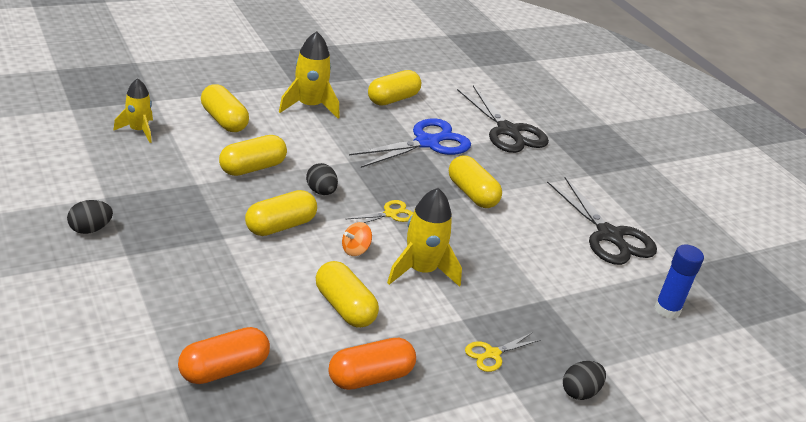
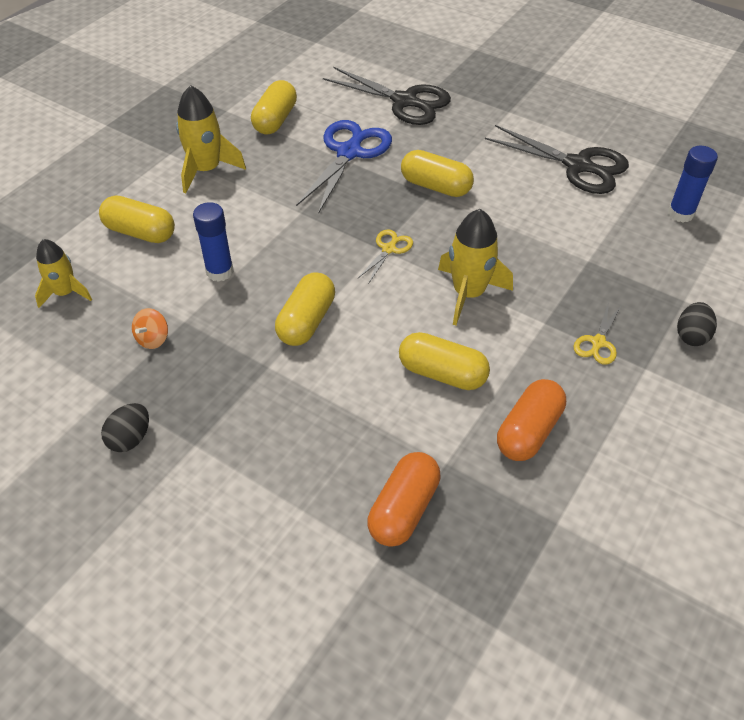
camera: 25 degrees left, 15 degrees up
yellow capsule [219,135,287,176] -> blue glue stick [193,202,234,282]
black egg [306,163,338,195] -> none
orange spinning top [342,222,372,256] -> orange spinning top moved to [132,308,168,349]

